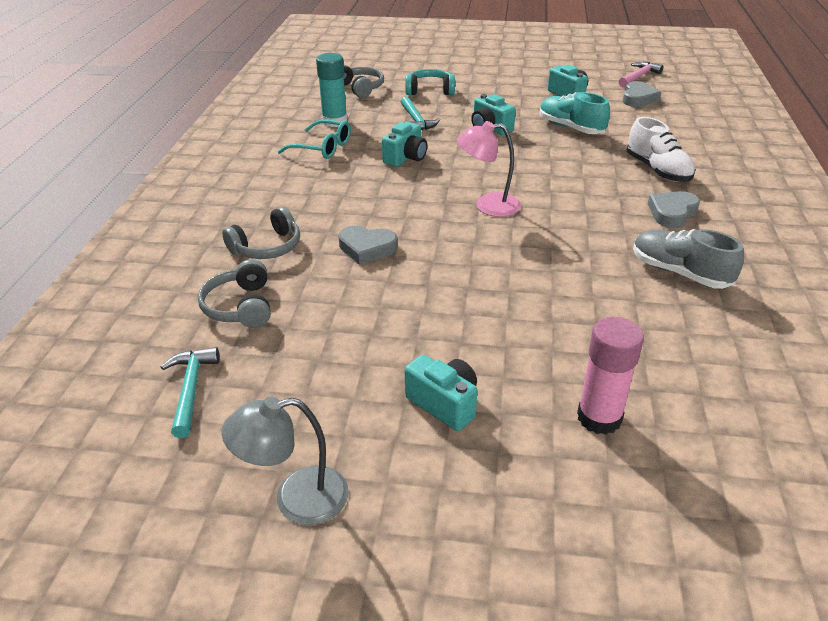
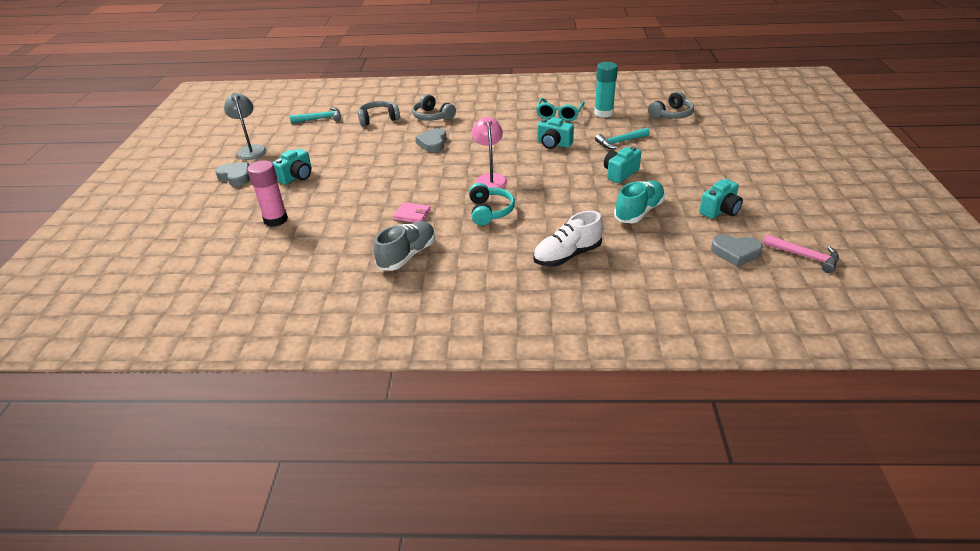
camera: 85 degrees right, 0 degrees up
turquoise headphones [405,69,455,95] -> turquoise headphones moved to [469,183,515,225]
grey heart [648,191,700,228] -> grey heart moved to [215,162,250,186]
none -> pink wallet [393,202,431,223]

